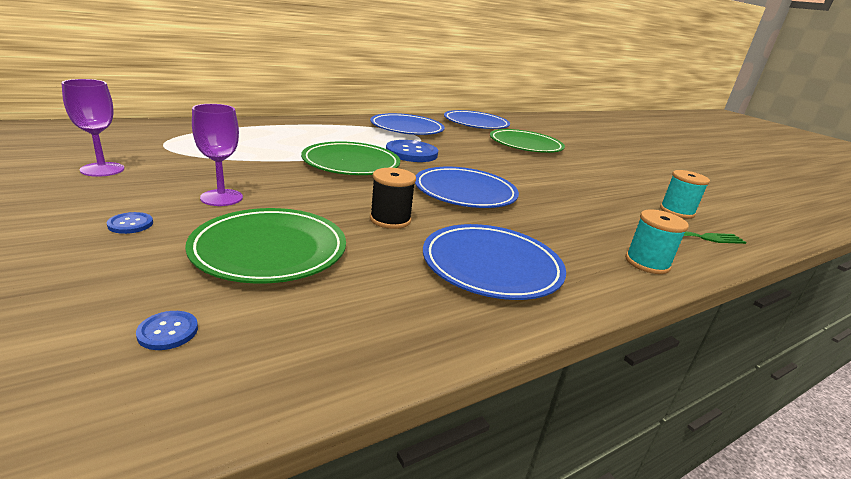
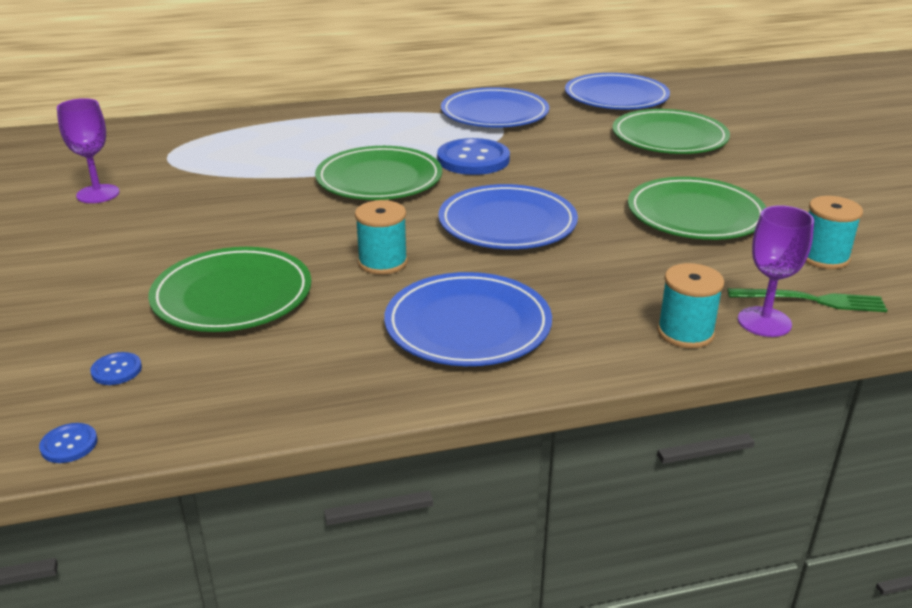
camera: 20 degrees right, 5 degrees up
blue button [107,212,153,234] -> blue button moved to [39,423,97,463]
purple goblet [192,104,243,206] -> purple goblet moved to [738,205,814,337]
black spool [370,168,416,229] -> turquoise spool [355,200,408,275]
none -> green plate [628,177,767,240]

